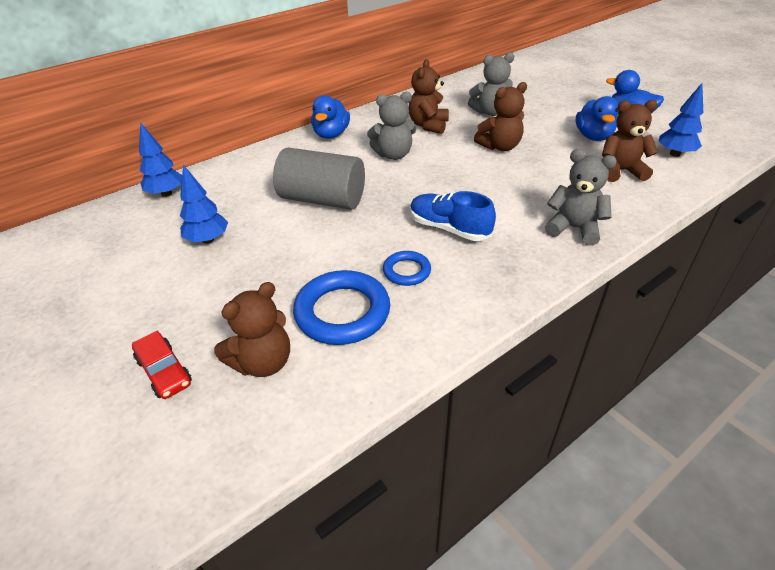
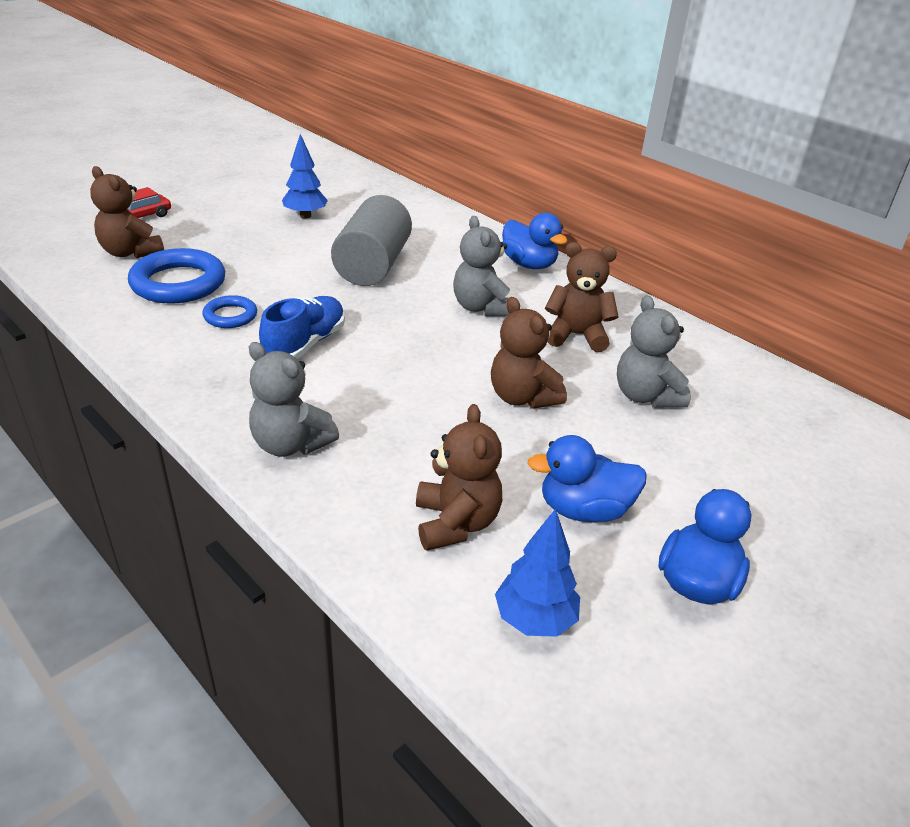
camera: 80 degrees right, 5 degrees down
blue tree [139,122,182,197] -> none
blue duck [311,95,350,139] -> blue duck turned 135 degrees counterclockwise [502,213,567,269]
grey teddy bear [545,149,617,246] -> grey teddy bear turned 105 degrees clockwise [249,342,339,457]

